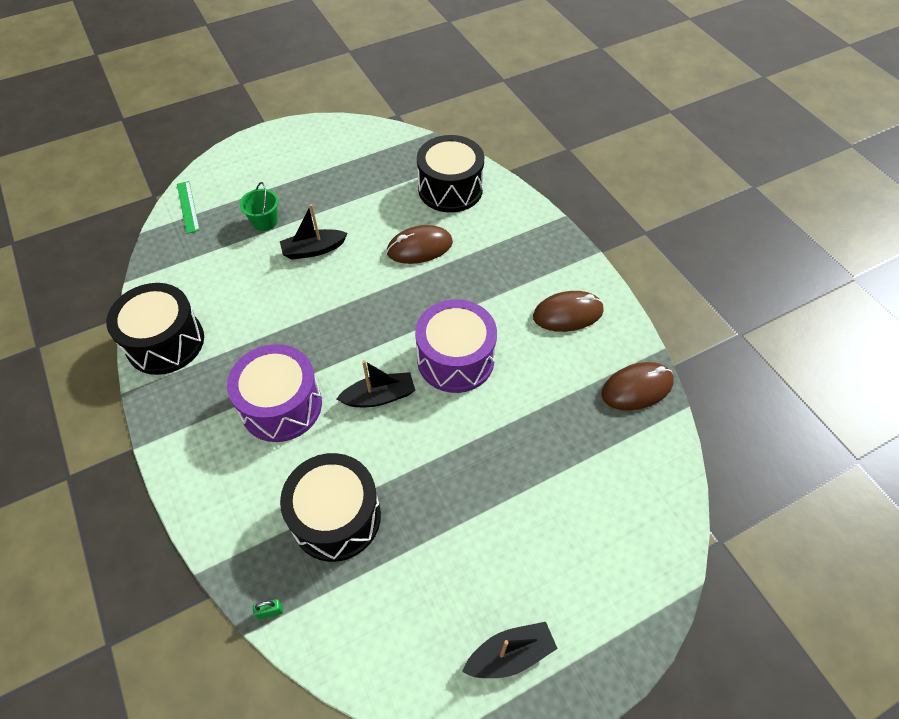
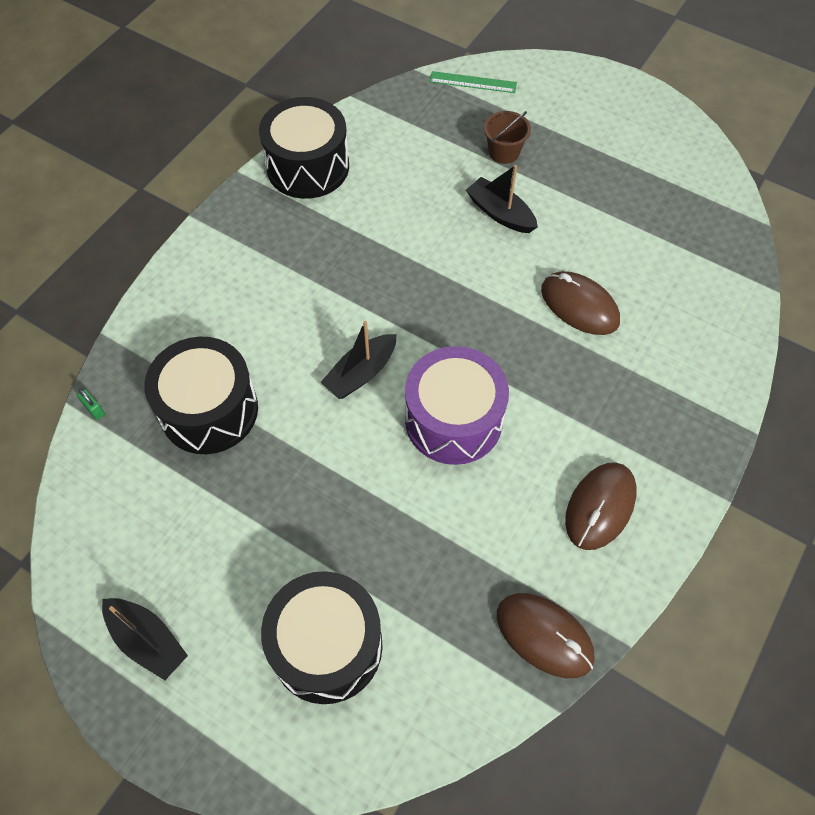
camera: 60 degrees right, 5 degrees up
green ruler [177,181,200,234] -> green ruler turned 60 degrees clockwise [429,71,517,93]
purple drum [227,344,322,442] -> none
green bucket [239,182,279,231] -> brown bucket [484,111,531,164]
black boat [336,360,415,407] -> black boat turned 90 degrees clockwise [321,321,397,399]
black drum [417,135,484,213] -> black drum moved to [261,571,383,704]
brown mouse [533,291,604,332] -> brown mouse turned 75 degrees clockwise [565,463,637,550]

